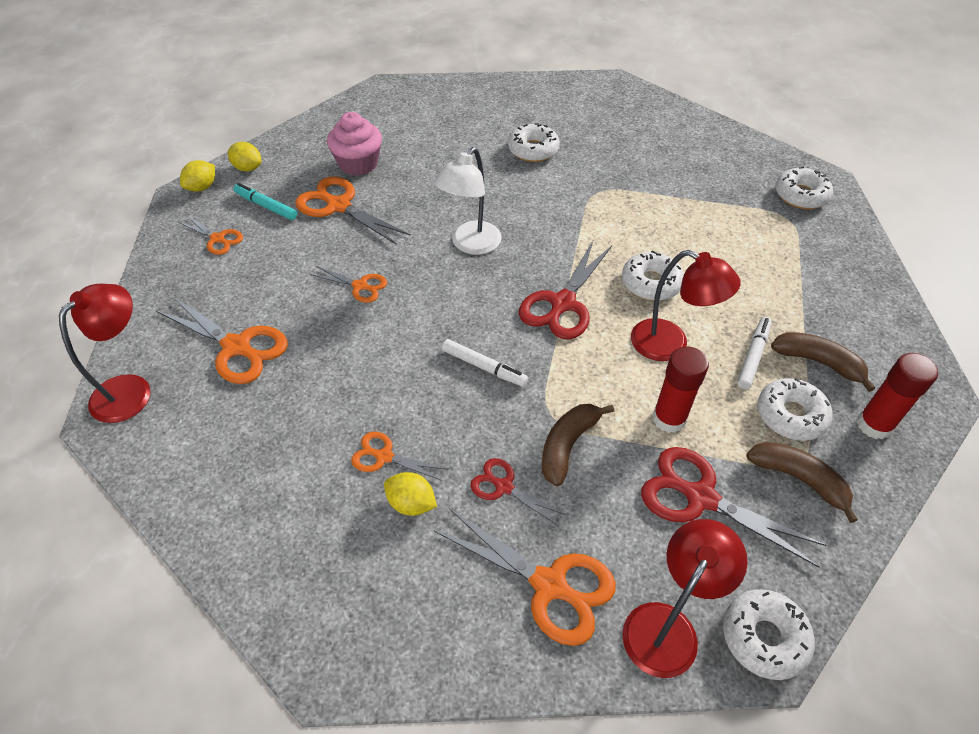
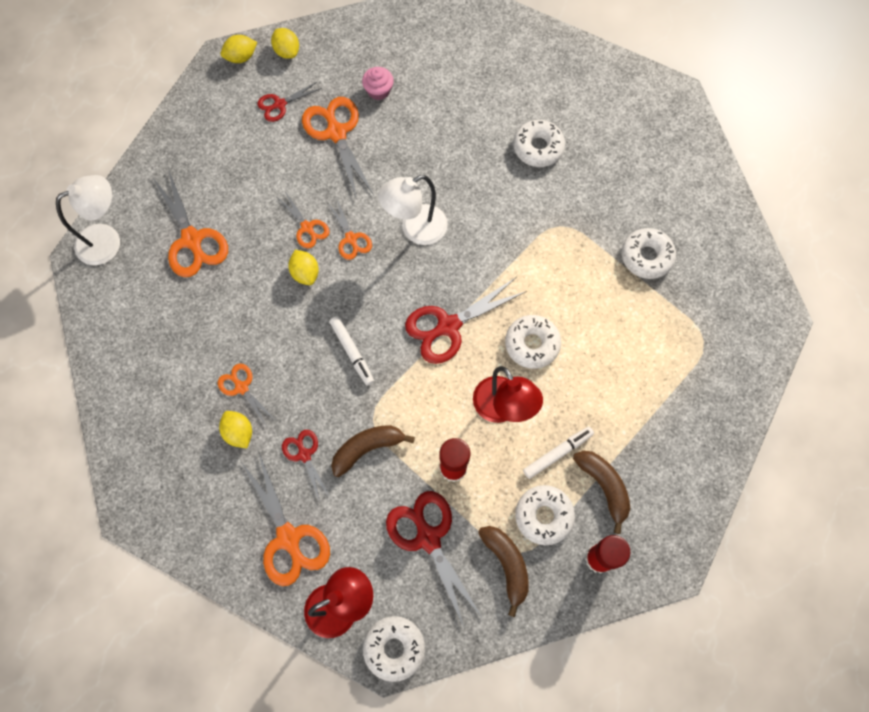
camera: 30 degrees right, 20 degrees up
red lamp [59,284,150,423] -> white lamp [56,175,120,265]
orange scissors [178,216,243,255] -> orange scissors moved to [327,200,372,260]
turquoise marker [233,183,297,220] -> red scissors [257,81,322,122]
pink cupcake [327,112,382,176] -> pink cupcake [362,67,394,100], size x0.61
white donut [775,167,833,209] -> white donut moved to [622,228,676,279]
none -> yellow lemon [288,250,319,285]

